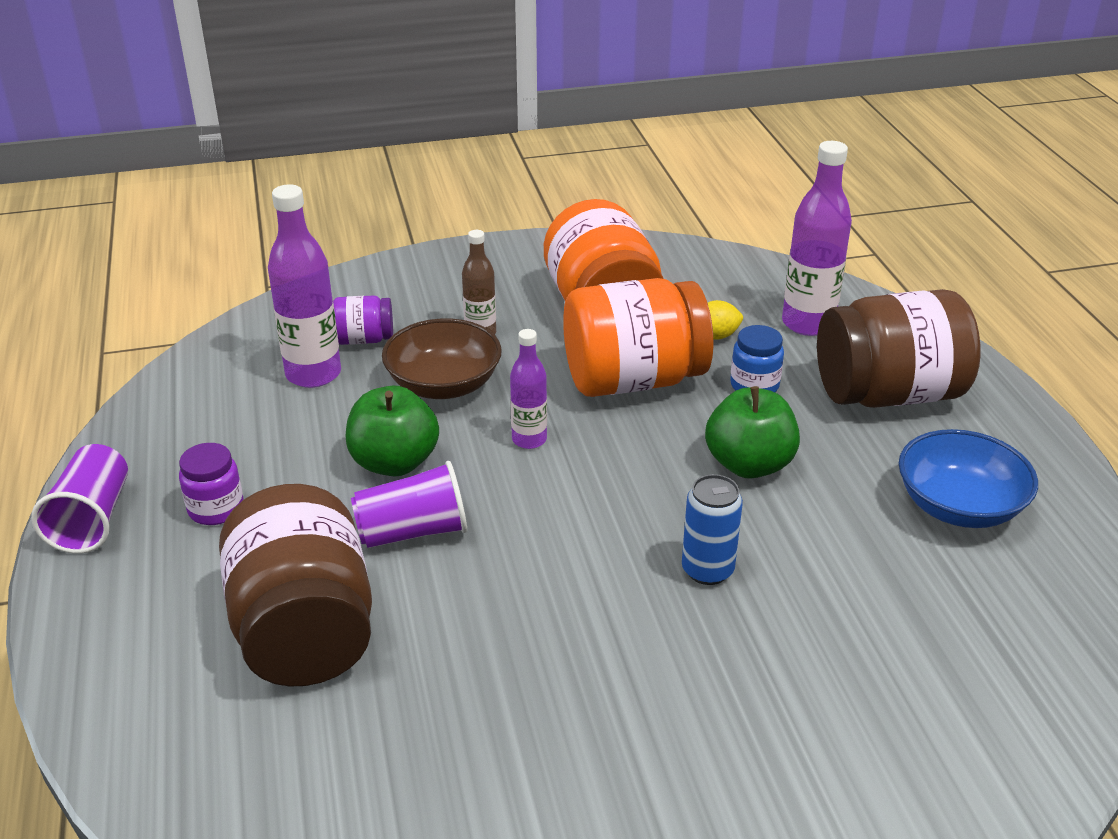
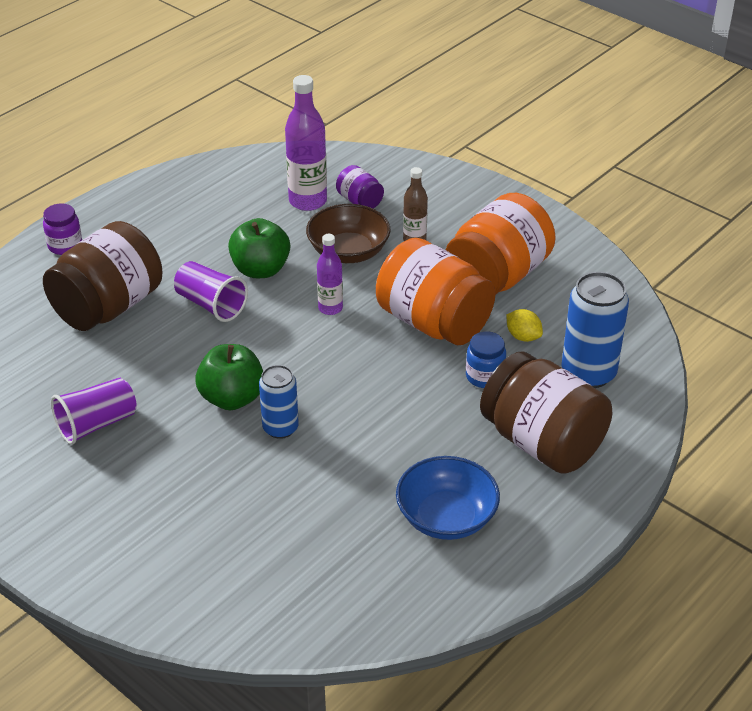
camera: 55 degrees right, 5 degrees up
purple cup [31,444,128,554] -> purple cup moved to [51,378,137,445]
purple jar [179,443,244,525] -> purple jar moved to [43,203,82,255]
green apple [705,386,800,479] -> green apple moved to [195,344,263,410]
purple bottle [782,141,852,336] -> blue can [561,272,629,388]

